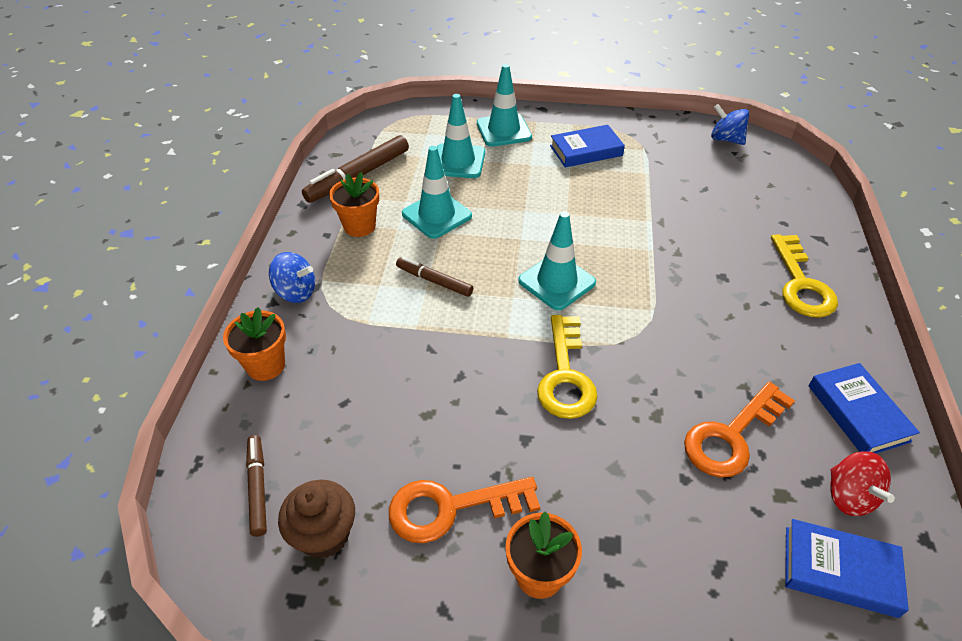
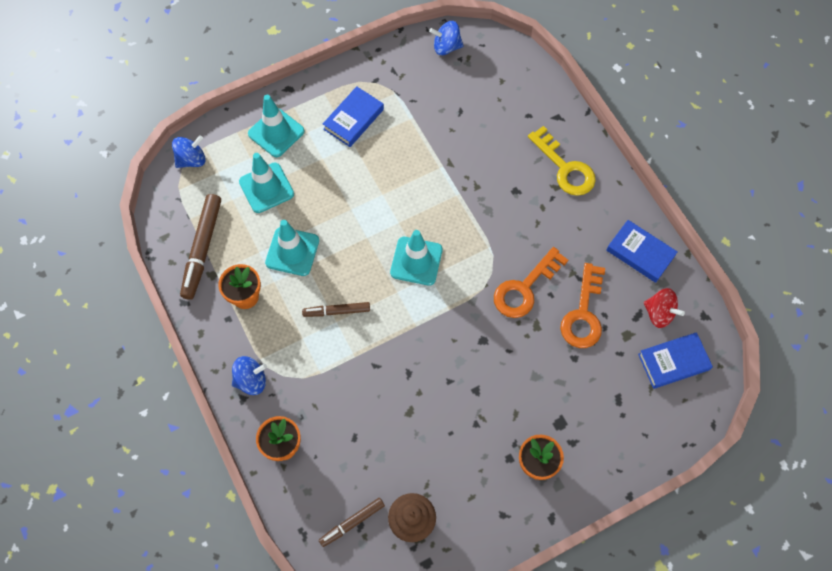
camera: 35 degrees left, 20 degrees up
brown marker [246,435,267,537] -> brown marker turned 75 degrees counterclockwise [319,498,385,547]
orange key [389,477,540,543] -> orange key moved to [494,247,568,318]
yellow key [537,315,598,419] -> none
none -> blue spinning top [172,135,206,168]

